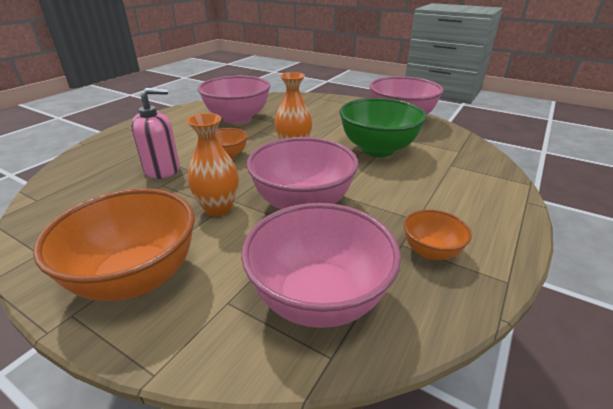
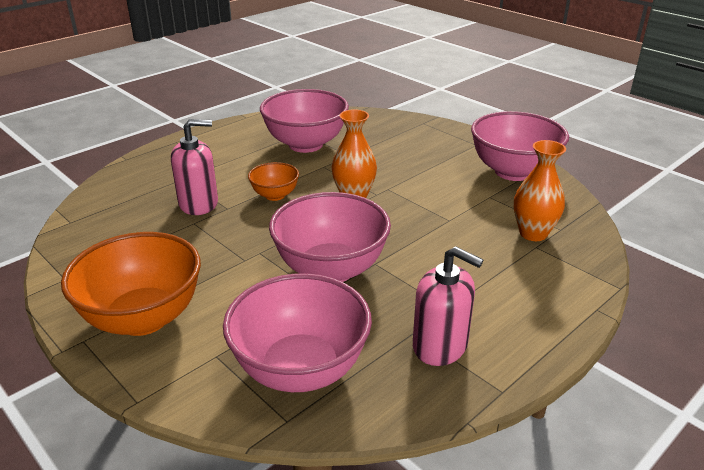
camera: 15 degrees right, 0 degrees up
orange vase [187,113,239,217] -> orange vase moved to [514,140,566,241]
green bowl [339,98,427,157] -> none
orange bowl [404,209,472,261] -> pink soap dispenser [413,246,483,366]

